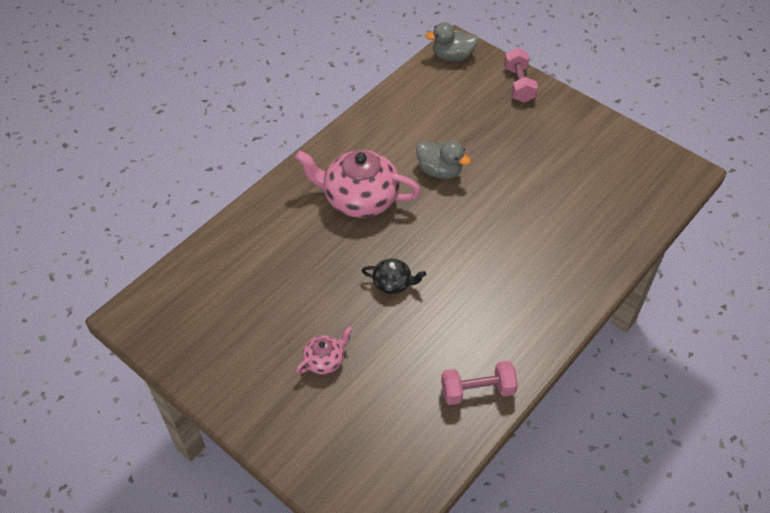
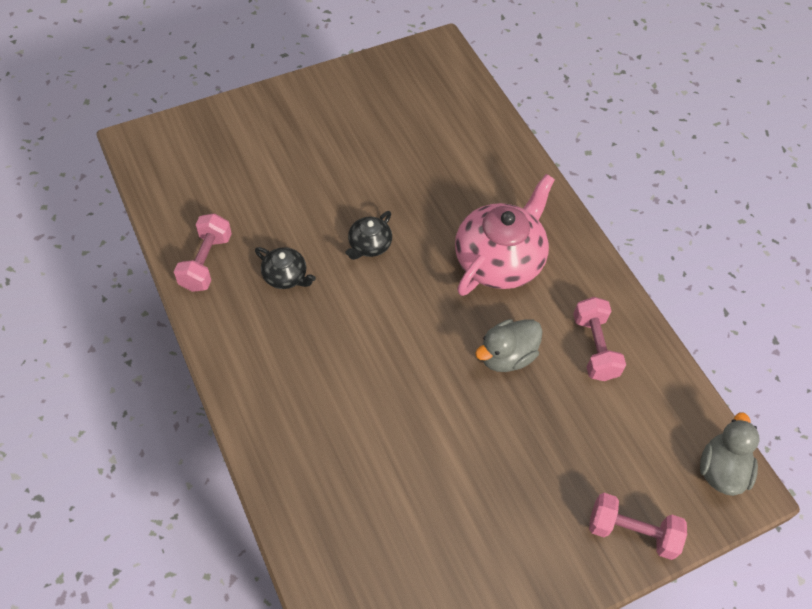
camera: 110 degrees right, 5 degrees up
pink teapot [296,327,352,375] -> none
none -> black teapot [255,247,316,289]
none -> pink dumbbell [573,297,626,381]

